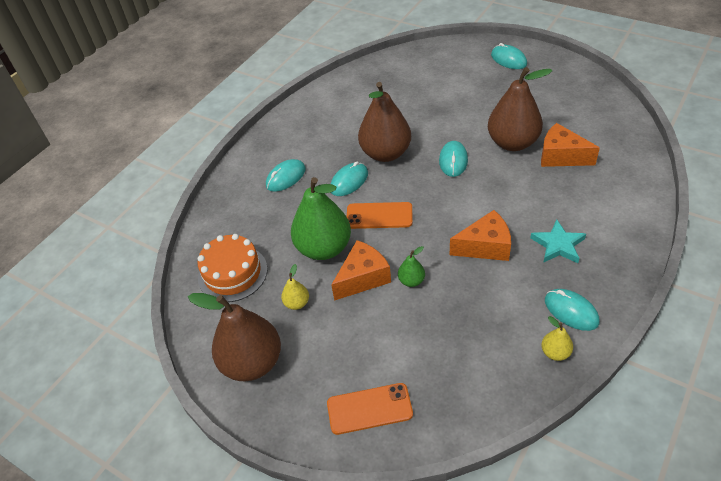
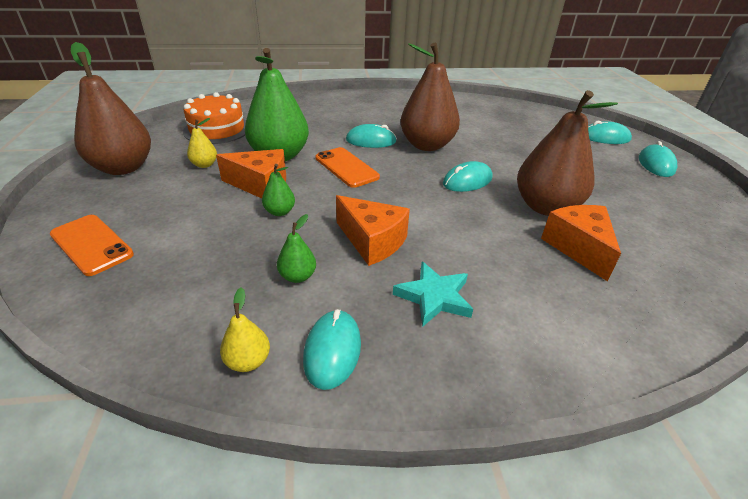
camera: 45 degrees right, 10 degrees down
turquoise mouse [266,159,306,192] -> turquoise mouse moved to [588,121,632,144]
none -> green pear [277,214,316,283]

